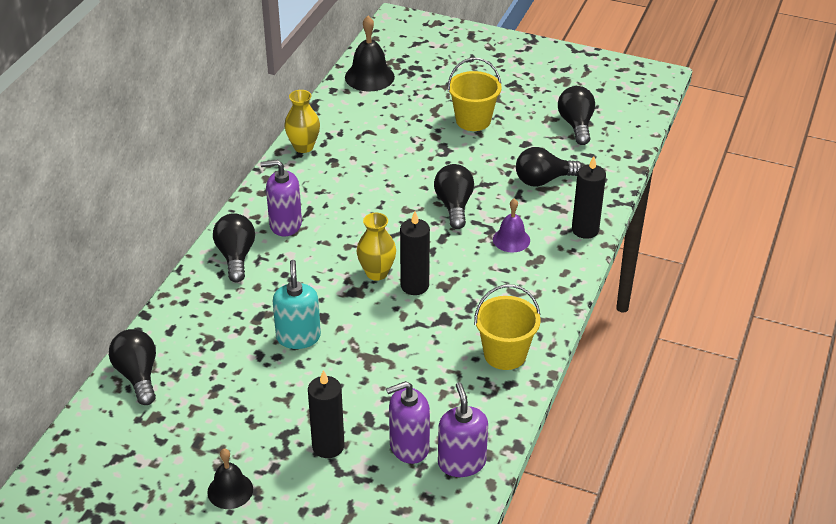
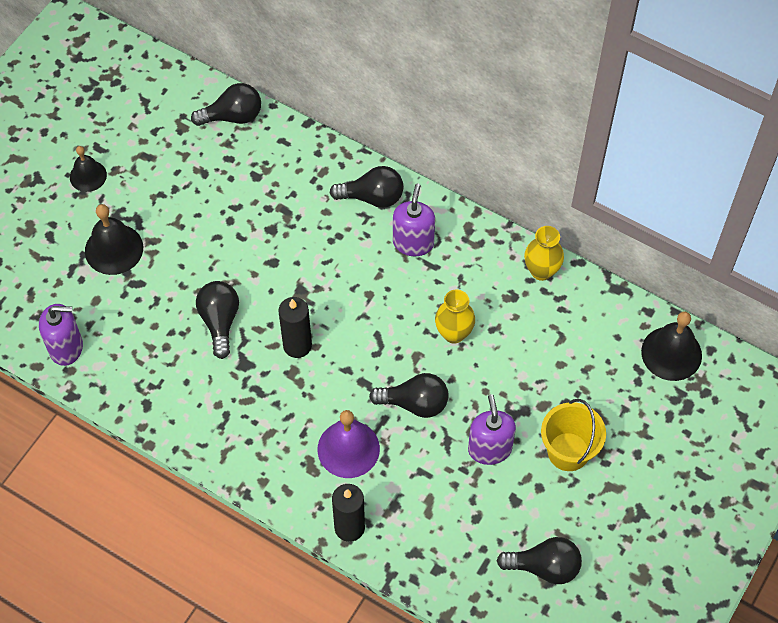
camera: 100 degrees right, 20 degrees up
turquoise soap dispenser [273,260,321,349] -> none
black candle [308,370,344,458] -> black bell [85,204,143,275]
yellow vase [357,213,396,281] -> yellow vase moved to [435,290,475,343]
purple soap dispenser [386,381,430,464] -> purple soap dispenser moved to [468,394,516,465]
yellow bucket [474,284,541,370] -> none
purple bell [493,198,530,252] -> purple bell [318,410,380,478], size x1.53
black light bulb [516,147,582,187] -> black light bulb moved to [196,281,239,359]

